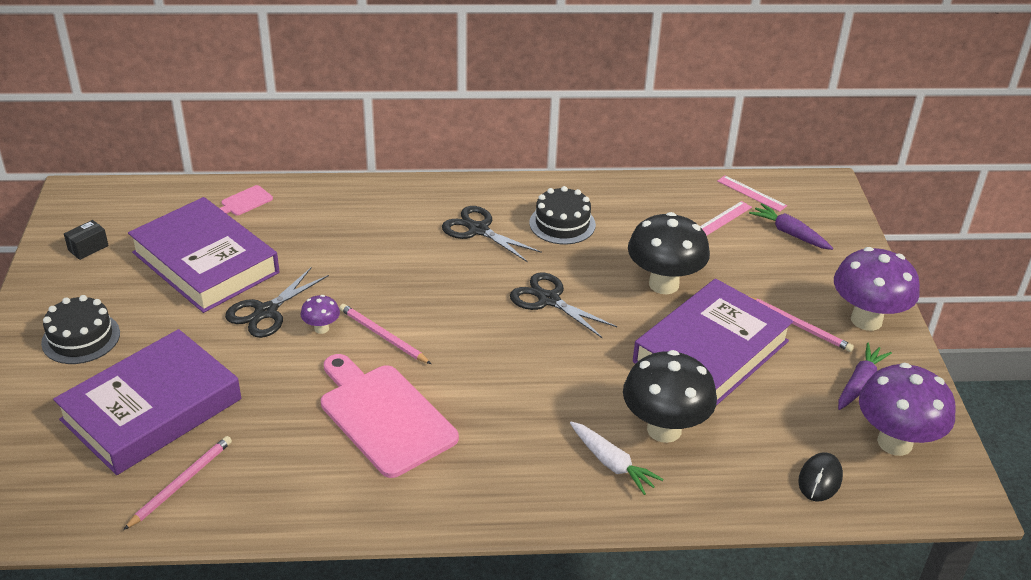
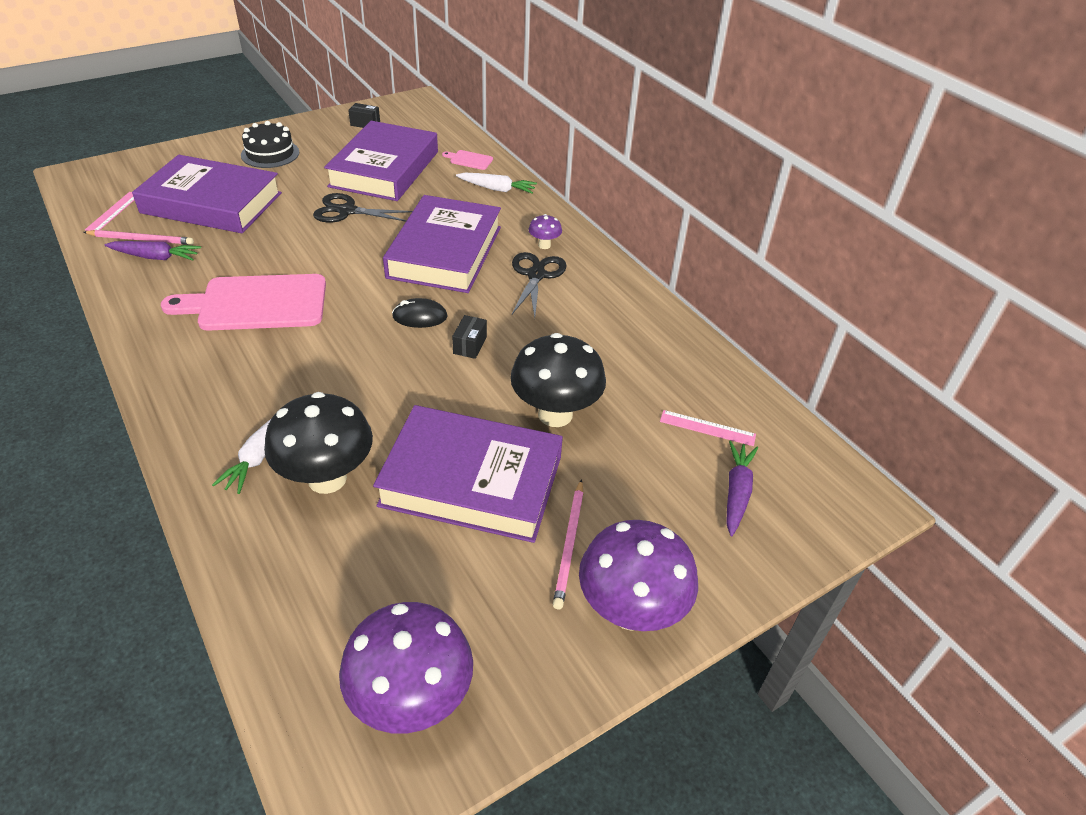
camera: 60 degrees right, 5 degrees up
purple mushroom [300,295,340,334] -> purple mushroom moved to [529,214,562,249]
pink cutting board [321,354,459,478] -> pink cutting board turned 120 degrees counterclockwise [161,274,326,331]
pink pencil [339,304,431,364] -> none
black scissors [510,272,617,338] -> black box [452,315,487,359]
black cake [529,186,596,244] -> none
pink ruler [718,175,787,212] -> pink ruler moved to [85,192,134,231]
black mouse [798,452,843,502] -> black mouse moved to [392,298,448,328]
purple carrot [838,343,892,410] -> purple carrot moved to [105,241,201,261]
none -> purple book [383,195,501,293]
none -> white carrot [456,173,537,194]

